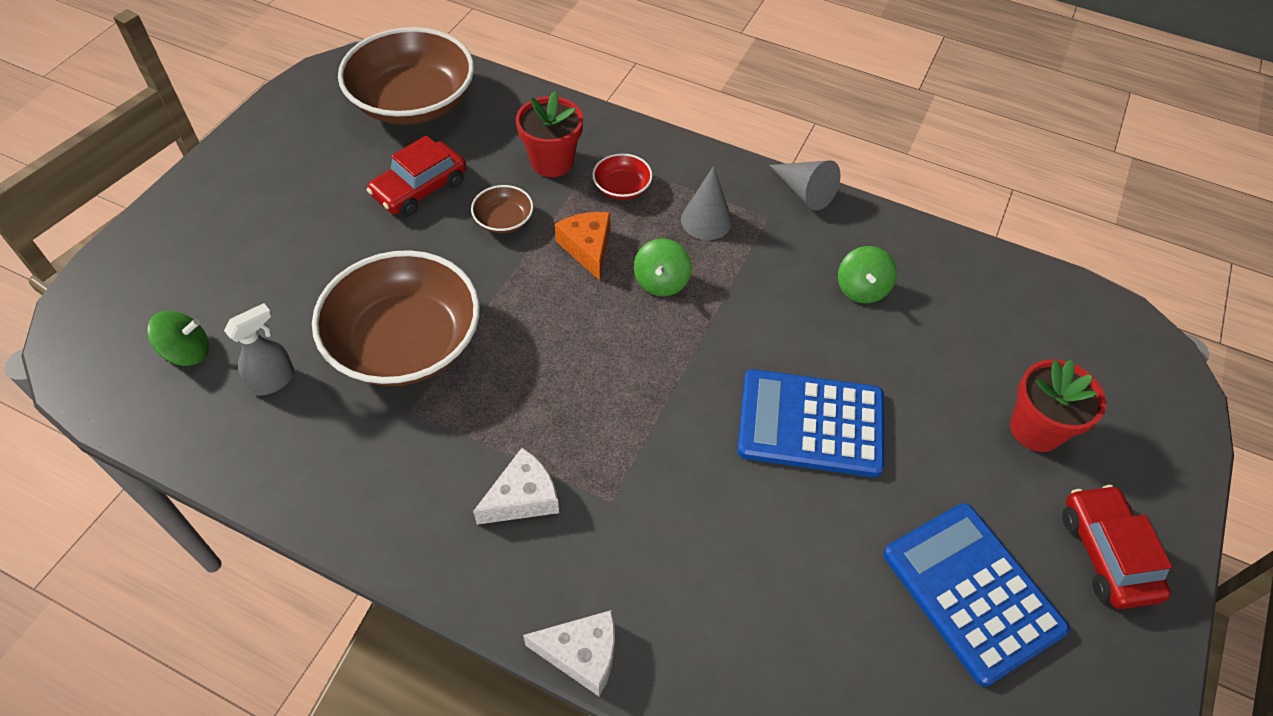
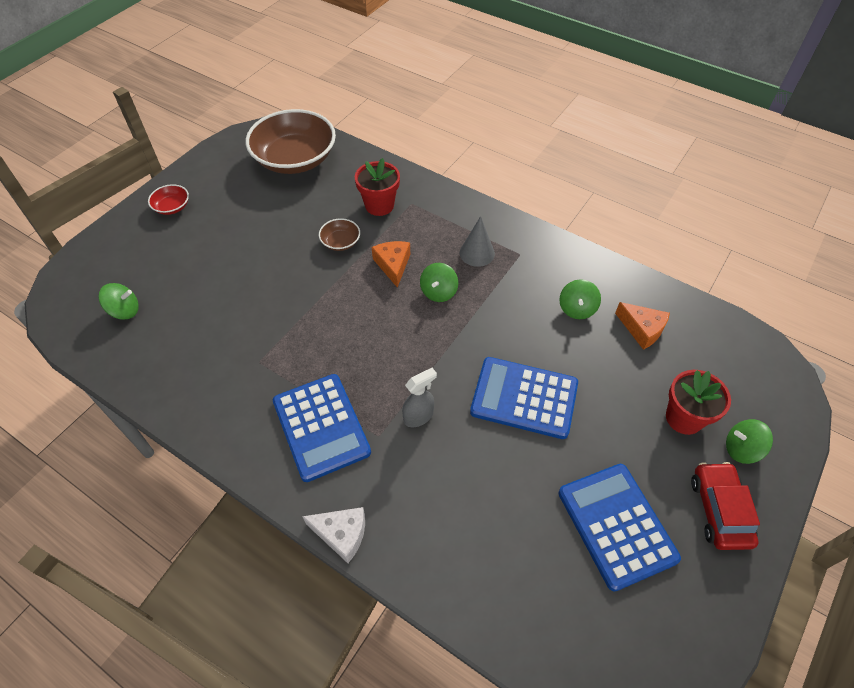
camera: 10 degrees right, 0 degrees up
grey spray bottle [224,303,295,396] -> grey spray bottle moved to [402,368,437,427]
brown bowl [312,250,480,386] -> none
red car [367,135,467,217] -> none
white cheese [473,448,559,525] -> blue calculator [273,374,371,482]
red bowl [592,153,653,200] -> red bowl moved to [148,184,189,215]
grey cone [769,160,841,211] -> none
none -> orange cheese [615,302,670,350]
none -> green spinning top [726,419,773,464]

